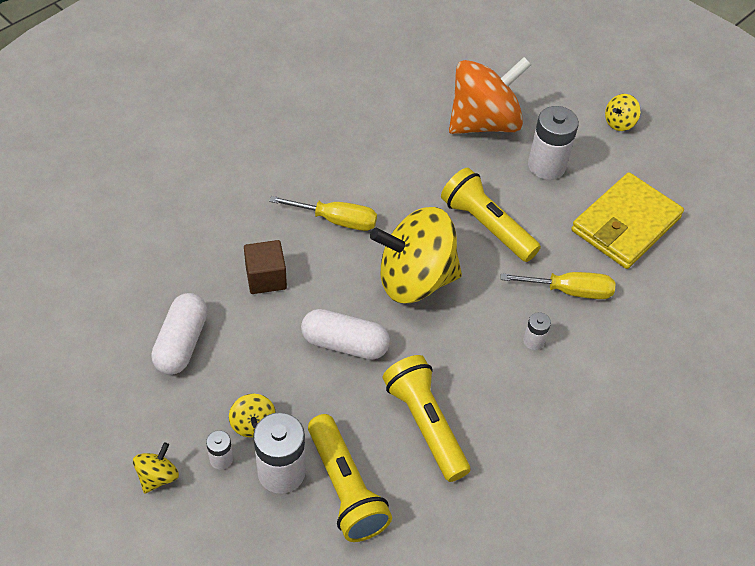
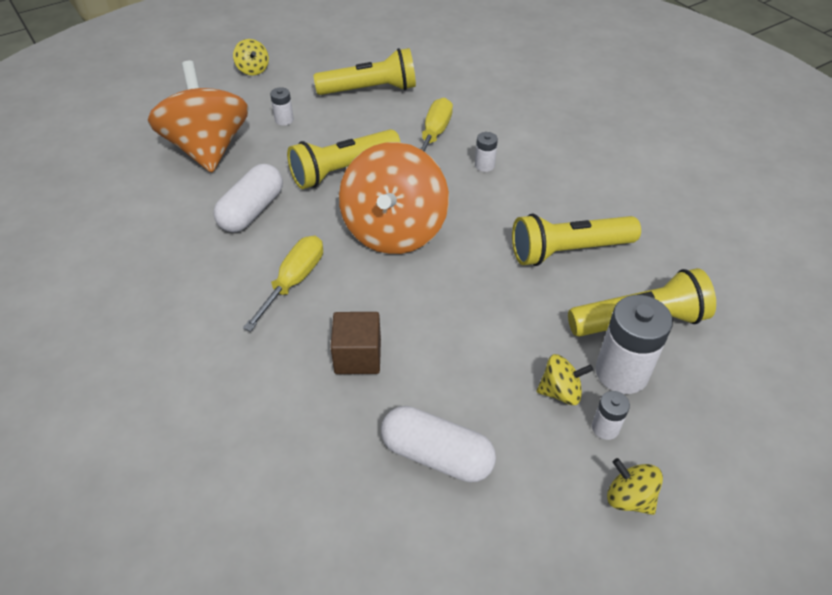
camera: 75 degrees left, 5 degrees down
white capsule [301,309,390,360] -> white capsule moved to [213,164,283,232]
yellow spinning top [370,207,462,303] -> orange spinning top [339,142,449,254]
white battery [528,106,579,180] -> white battery [270,87,294,126], size x0.49
yellow wallet [571,172,684,269] -> yellow flashlight [313,48,416,95]

